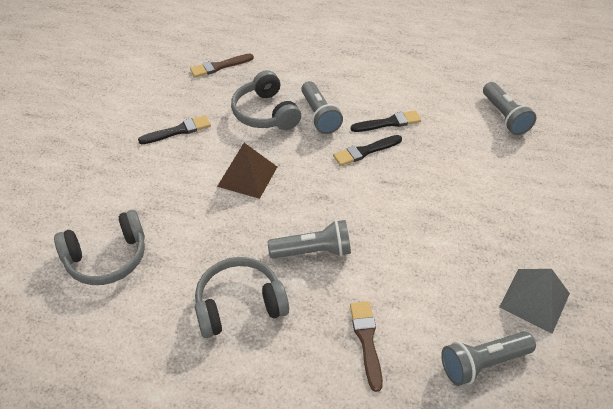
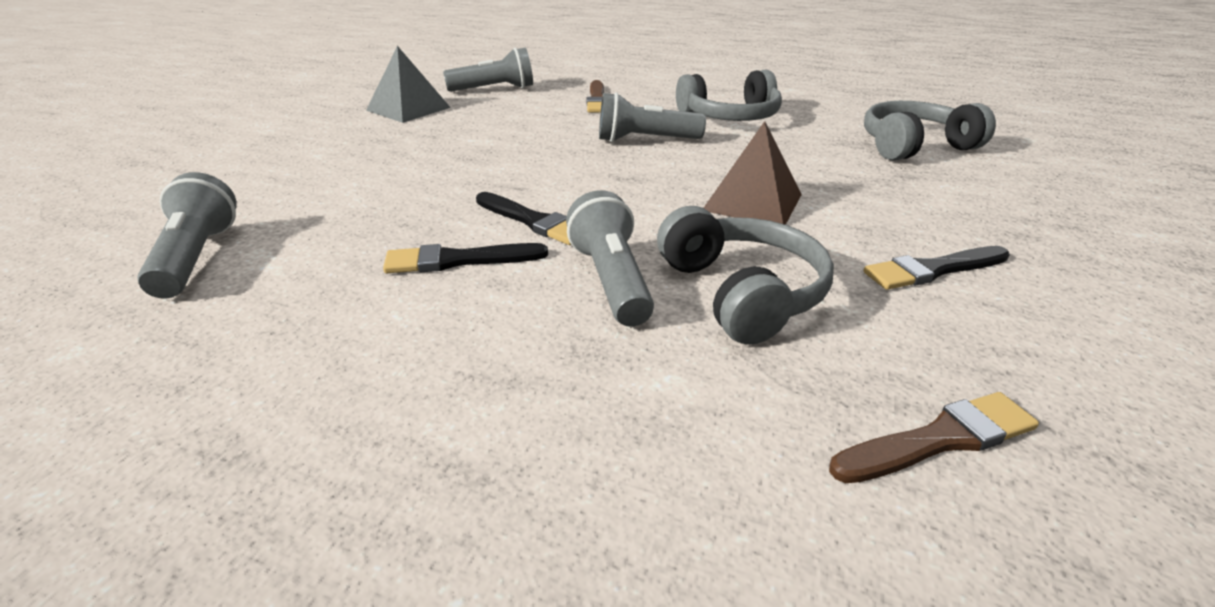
camera: 175 degrees left, 15 degrees down
black brush [333,135,402,166] -> black brush turned 60 degrees clockwise [476,192,571,245]

